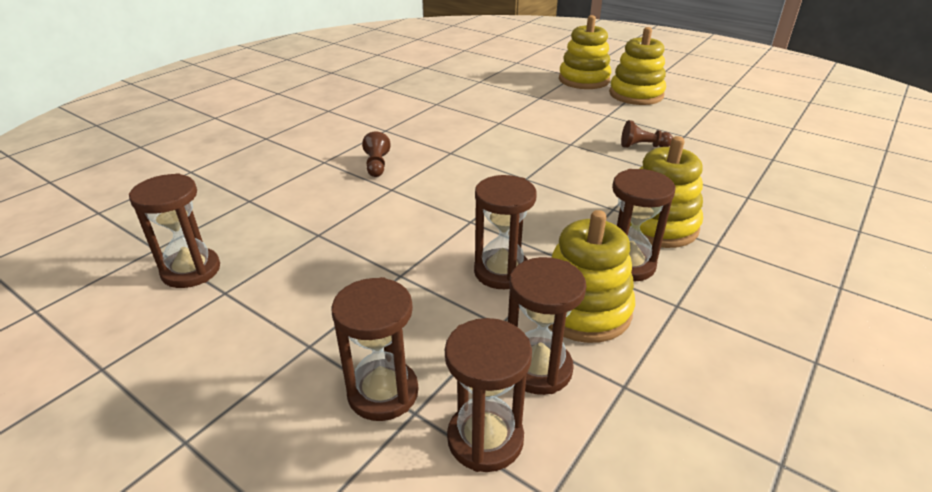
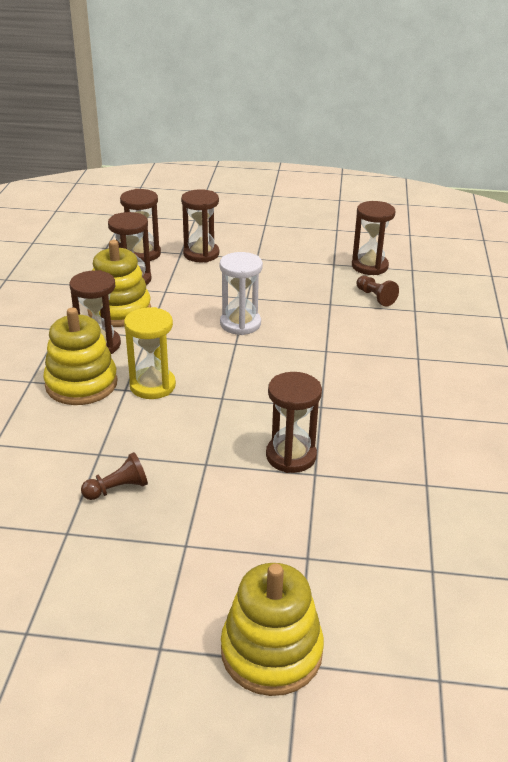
camera: 150 degrees right, 0 degrees up
brown pawn [362,132,390,177] -> brown pawn moved to [356,276,399,307]
brown hourglass [474,175,537,289] -> brown hourglass moved to [266,372,322,473]
yellow stacking toy [609,27,666,105] -> none
none -> yellow hourglass [124,307,176,399]
none -> white hourglass [220,252,263,335]

